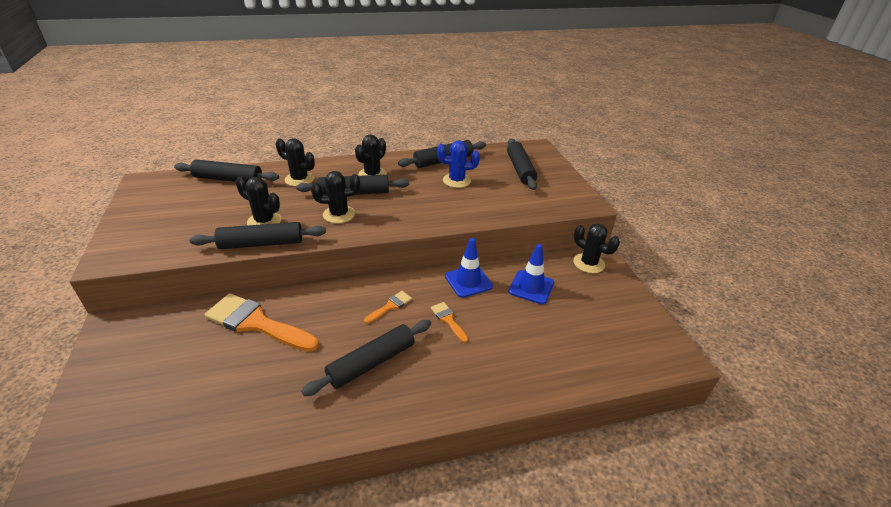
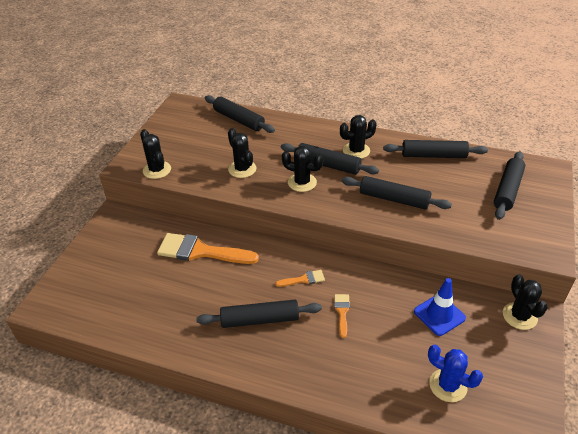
camera: 35 degrees right, 5 degrees up
black rolling pin [190,222,326,249] -> black rolling pin moved to [341,176,452,210]
orange brush [205,293,319,352] -> orange brush turned 45 degrees counterclockwise [157,233,259,264]
black cactus [276,138,315,187] -> black cactus moved to [140,129,171,179]
blue cactus [437,140,480,188] -> blue cactus moved to [428,345,483,402]
blue traffic cone [445,238,493,298] -> none

